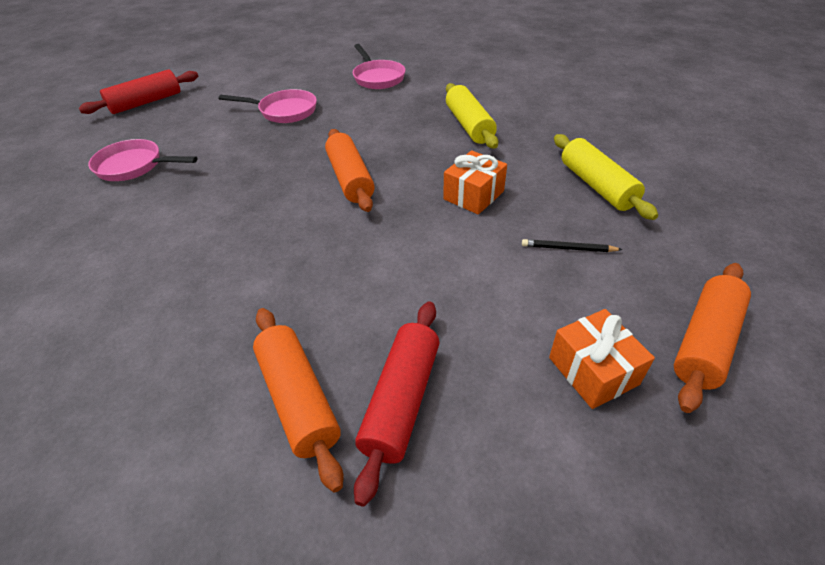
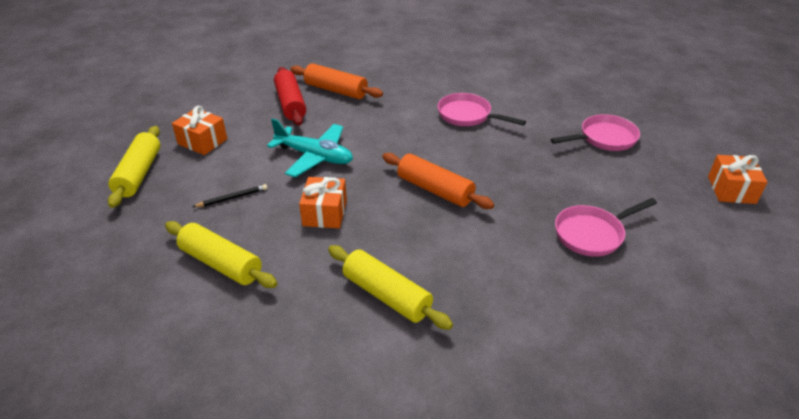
camera: 145 degrees right, 5 degrees down
red rolling pin [79,69,198,114] -> orange gift [708,155,768,204]
pink pan [353,44,405,89] -> pink pan moved to [437,93,526,126]
orange rolling pin [674,263,751,413] -> yellow rolling pin [108,126,160,208]
none -> turquoise plane [267,118,353,177]

